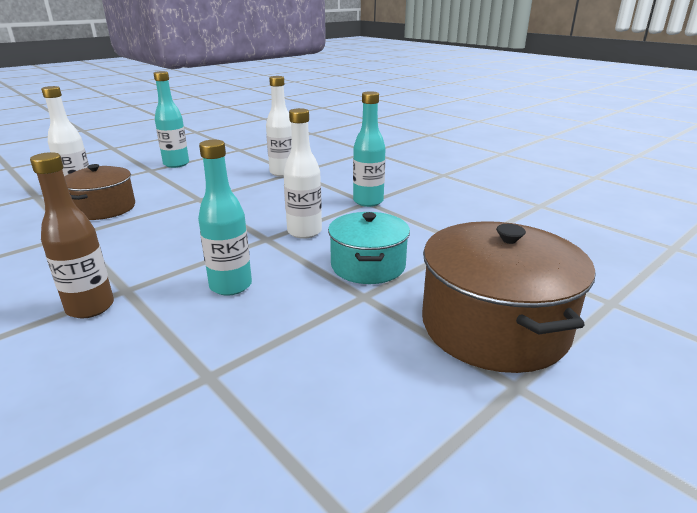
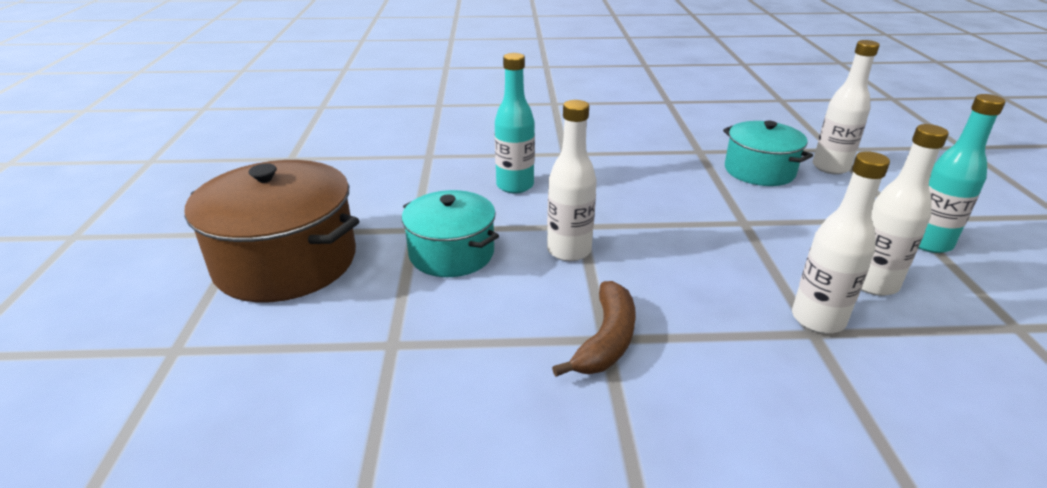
camera: 130 degrees right, 5 degrees up
brown bottle [30,152,114,318] -> none
brown pot [64,164,135,220] -> turquoise pot [723,121,813,186]
turquoise bottle [353,91,386,207] -> brown banana [552,281,636,377]
none -> white bottle [861,124,949,296]

